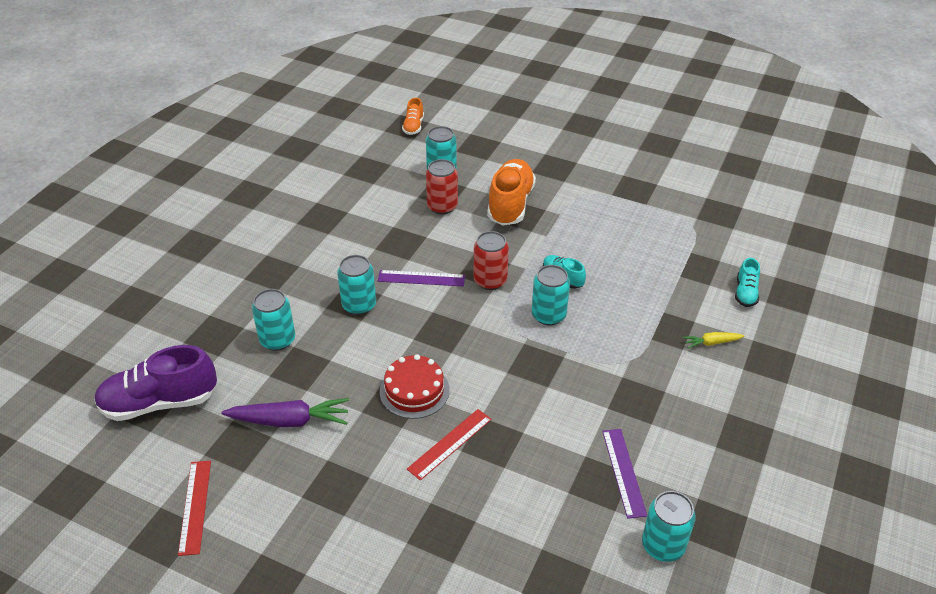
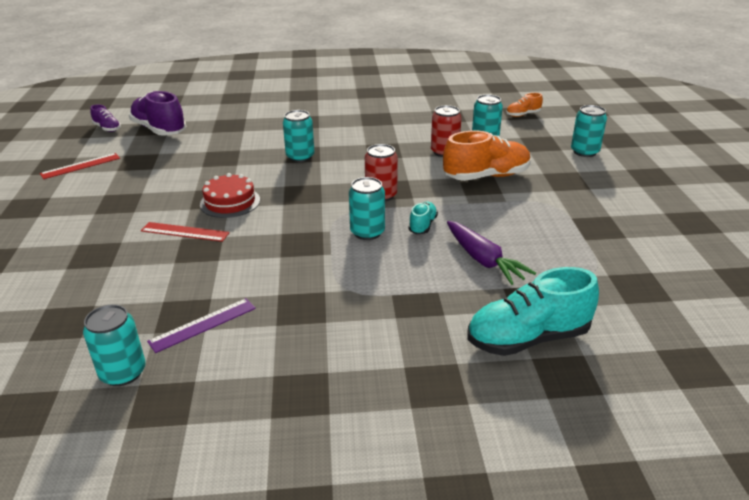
camera: 60 degrees right, 10 degrees down
purple carrot [222,398,349,427] -> purple carrot moved to [447,221,536,285]
turquoise can [252,289,295,351] -> turquoise can moved to [571,105,607,157]
purple ruler [378,270,465,286] -> none
yellow carrot [683,332,745,349] -> none
turquoise shoe [735,258,760,307] -> turquoise shoe [467,267,599,356], size x1.99
none -> purple shoe [90,104,121,132]

